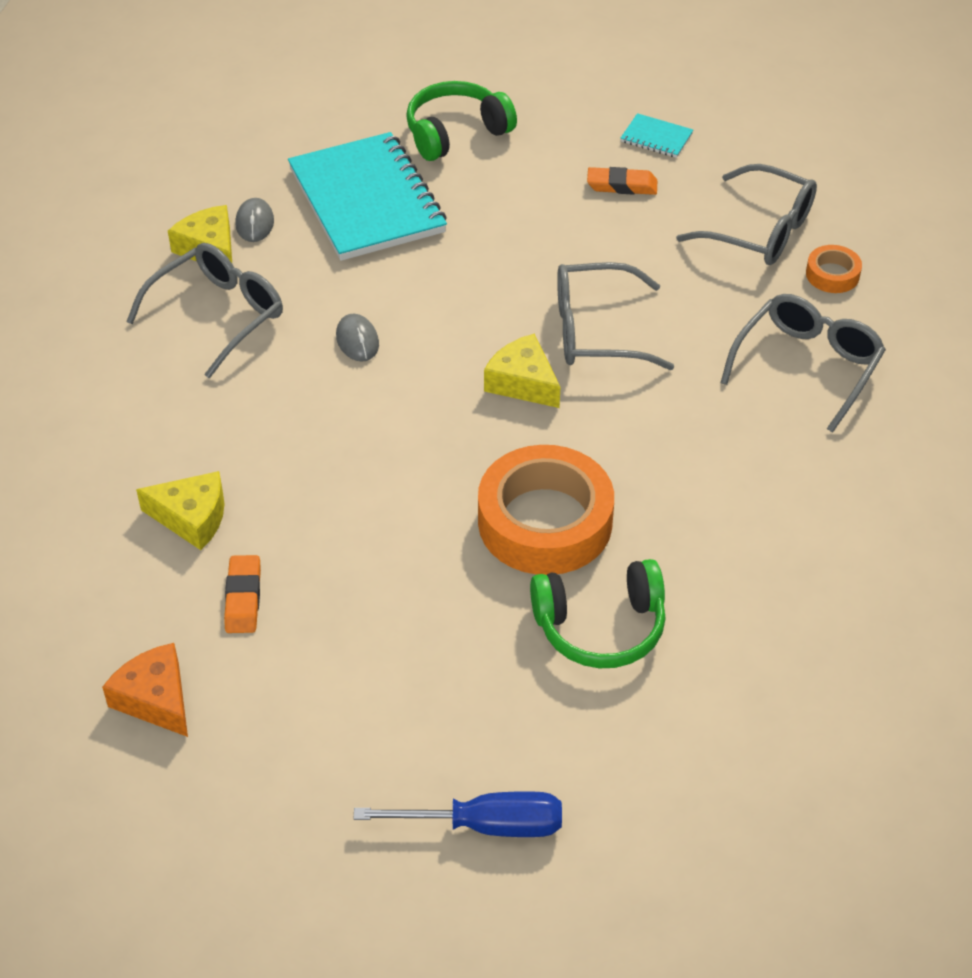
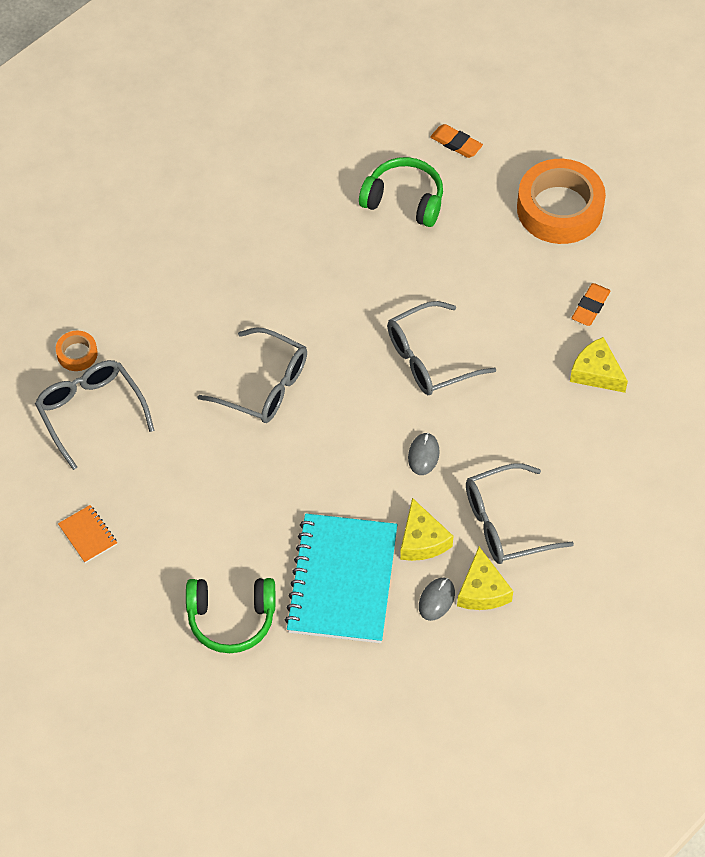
camera: 150 degrees left, 10 degrees up
orange cheese [102,643,188,737] -> none
blue screwdriver [353,791,562,837] -> none
orange tape [478,445,614,575] -> orange tape moved to [517,159,606,244]
yellow cheese [484,334,560,408] -> yellow cheese moved to [400,498,453,561]
orange eraser [587,167,657,195] -> orange eraser moved to [430,124,483,158]
turquoise notebook [621,113,693,158] -> orange notebook [58,505,117,563]
grey glasses [720,294,886,433] -> grey glasses moved to [387,301,496,395]

